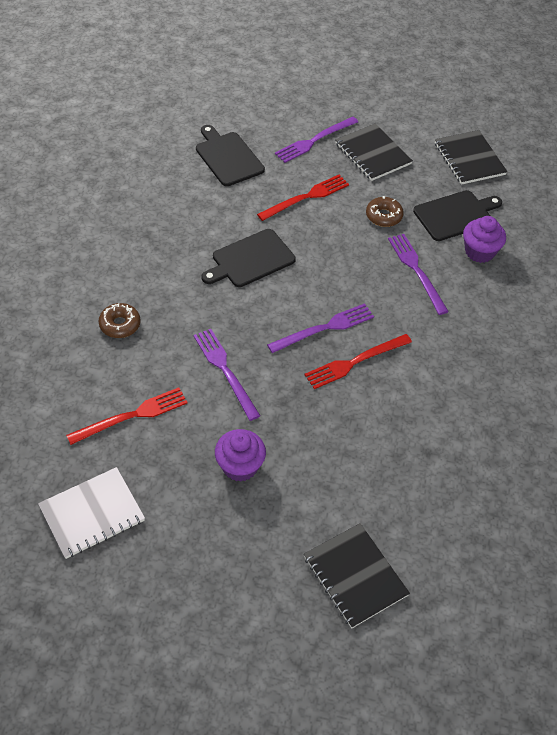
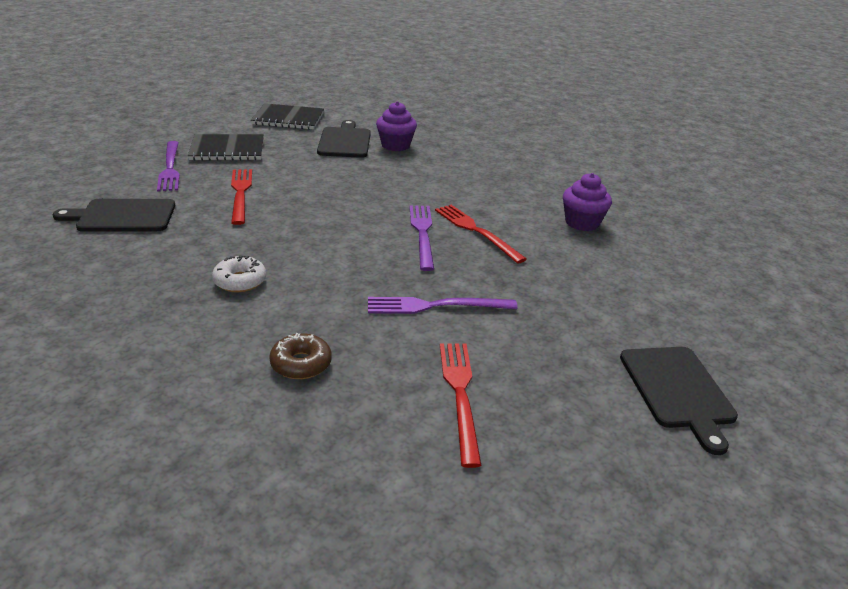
camera: 65 degrees left, 20 degrees down
white notebook [38,467,145,559] -> none
black cutting board [202,229,296,287] -> black cutting board moved to [620,347,738,455]
purple cupcake [215,429,266,482] -> purple cupcake moved to [563,173,612,231]
black notebook [304,523,410,628] -> none
red fork [305,334,412,389] -> red fork turned 150 degrees clockwise [435,205,527,264]
brown donut [366,196,404,227] -> none
purple fork [388,234,449,315] -> none
none -> white donut [212,255,266,292]

